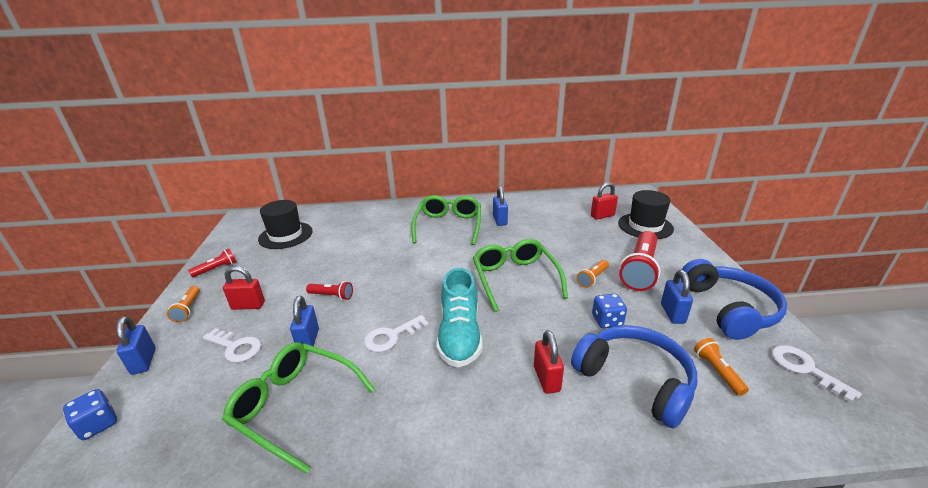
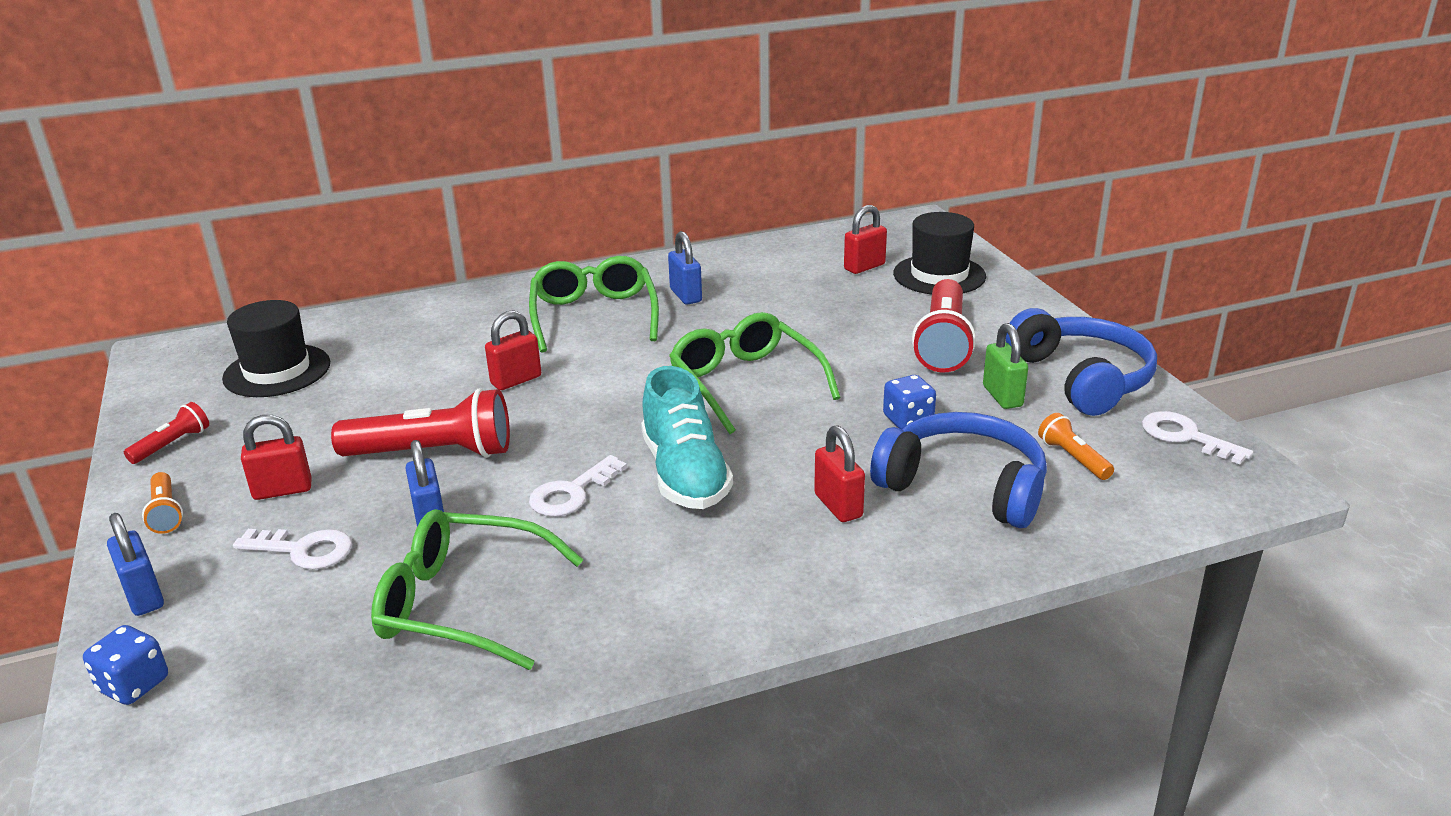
camera: 15 degrees left, 0 degrees up
red flashlight [306,281,353,300] -> red flashlight [331,388,510,458], size x2.03
orange flashlight [577,260,609,288] -> none
blue padlock [661,270,693,324] -> green padlock [983,323,1028,409]
none -> red padlock [485,310,541,390]

